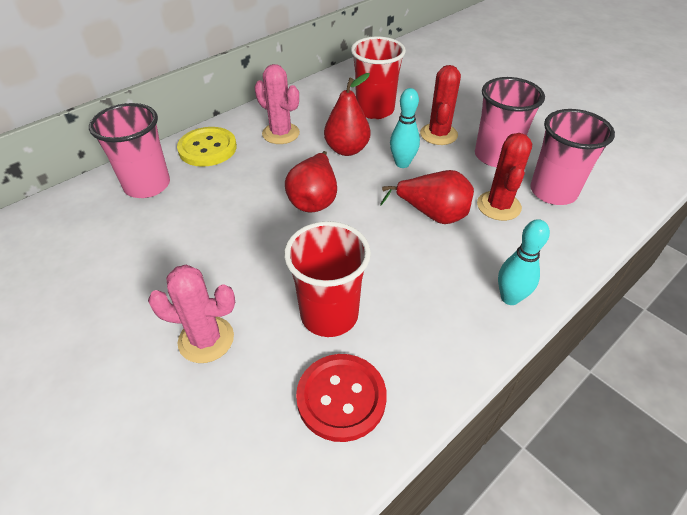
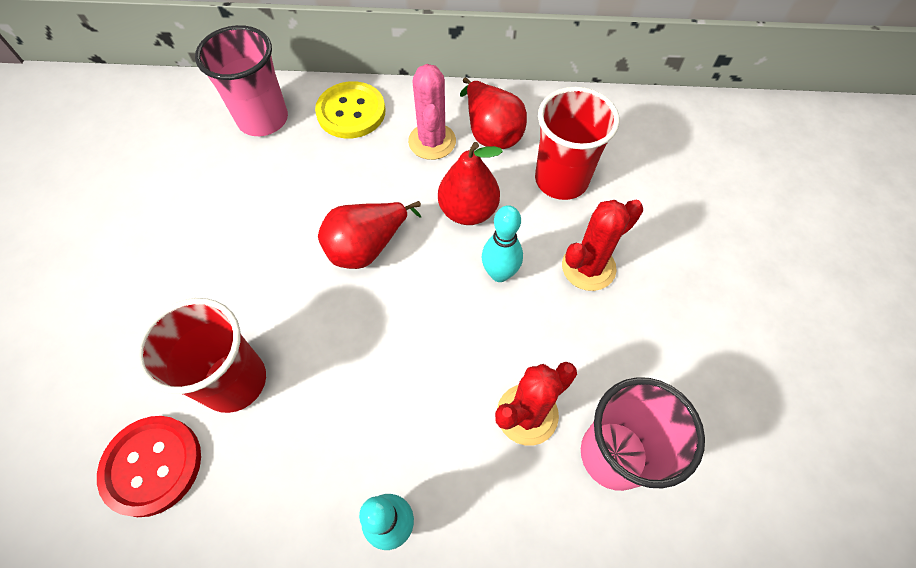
camera: 45 degrees right, 15 degrees up
pink cactus [148,264,235,363] -> none
red pear [380,170,474,224] -> red pear moved to [460,78,527,149]
pink cup [475,77,545,167] -> none

